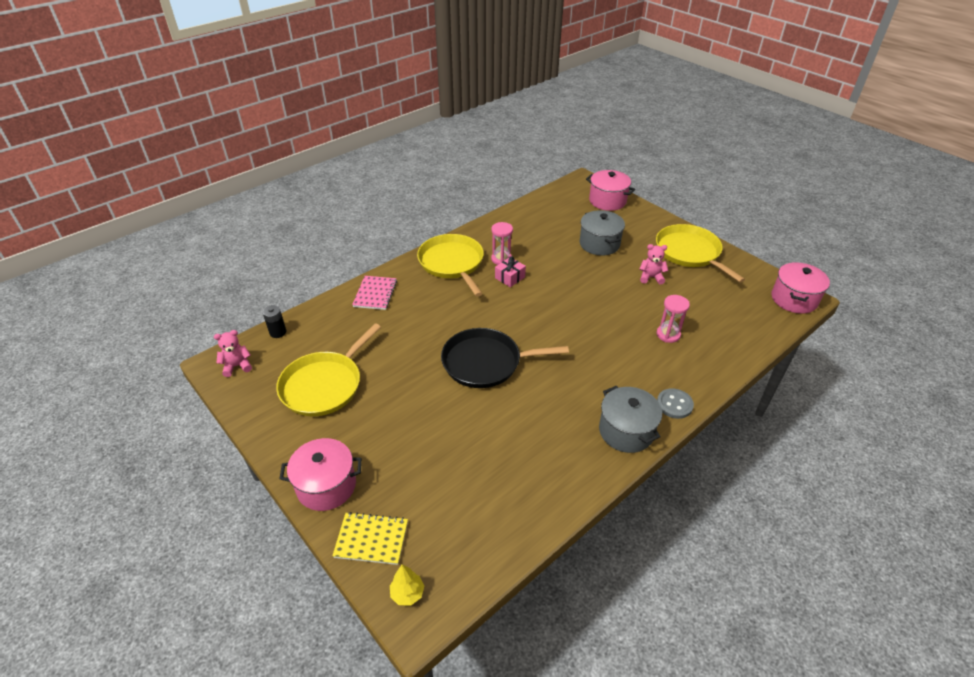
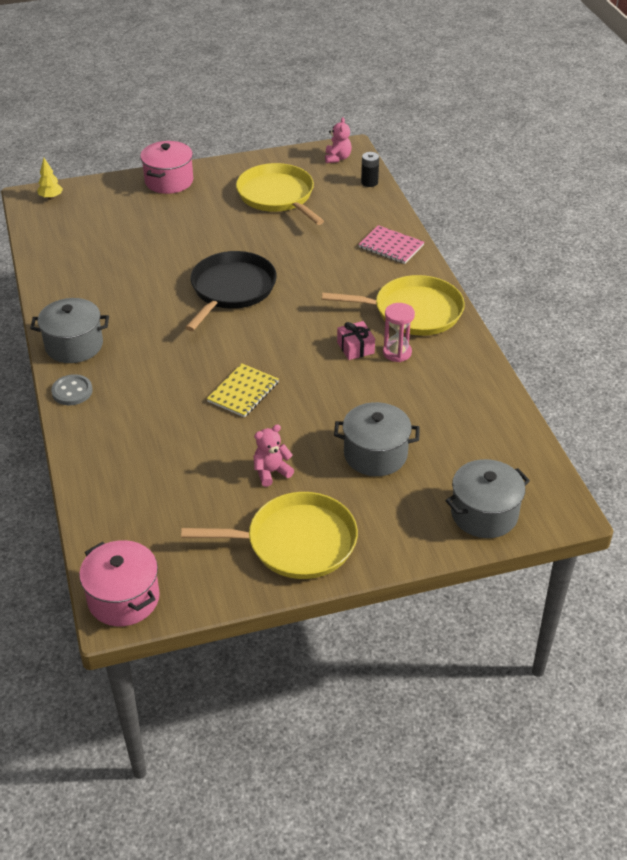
camera: 115 degrees right, 0 degrees up
yellow notebook [332,512,408,565] -> yellow notebook moved to [207,363,279,418]
pink pot [586,170,635,211] -> grey pot [445,459,530,538]
pink teddy bear [640,244,668,285] -> pink teddy bear turned 150 degrees counterclockwise [253,424,294,487]
pink hourglass [657,295,690,343] -> none

